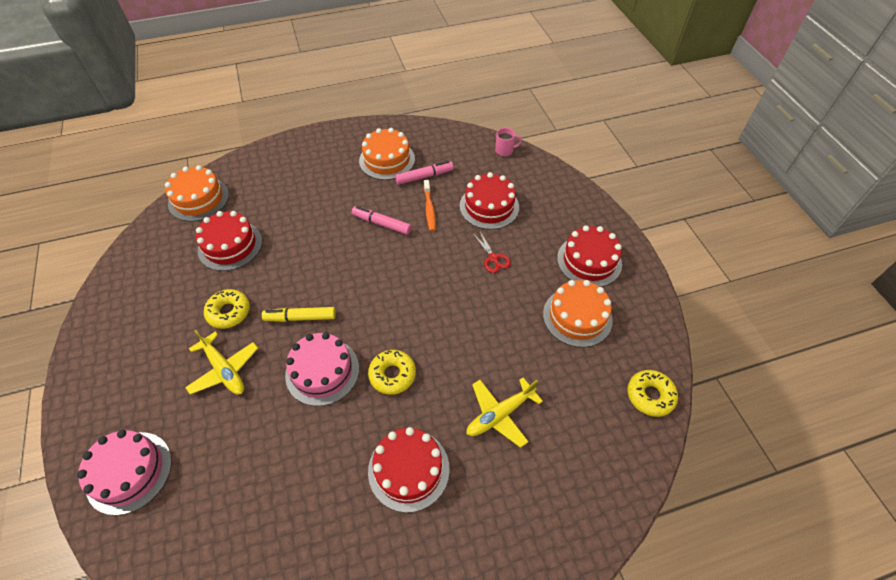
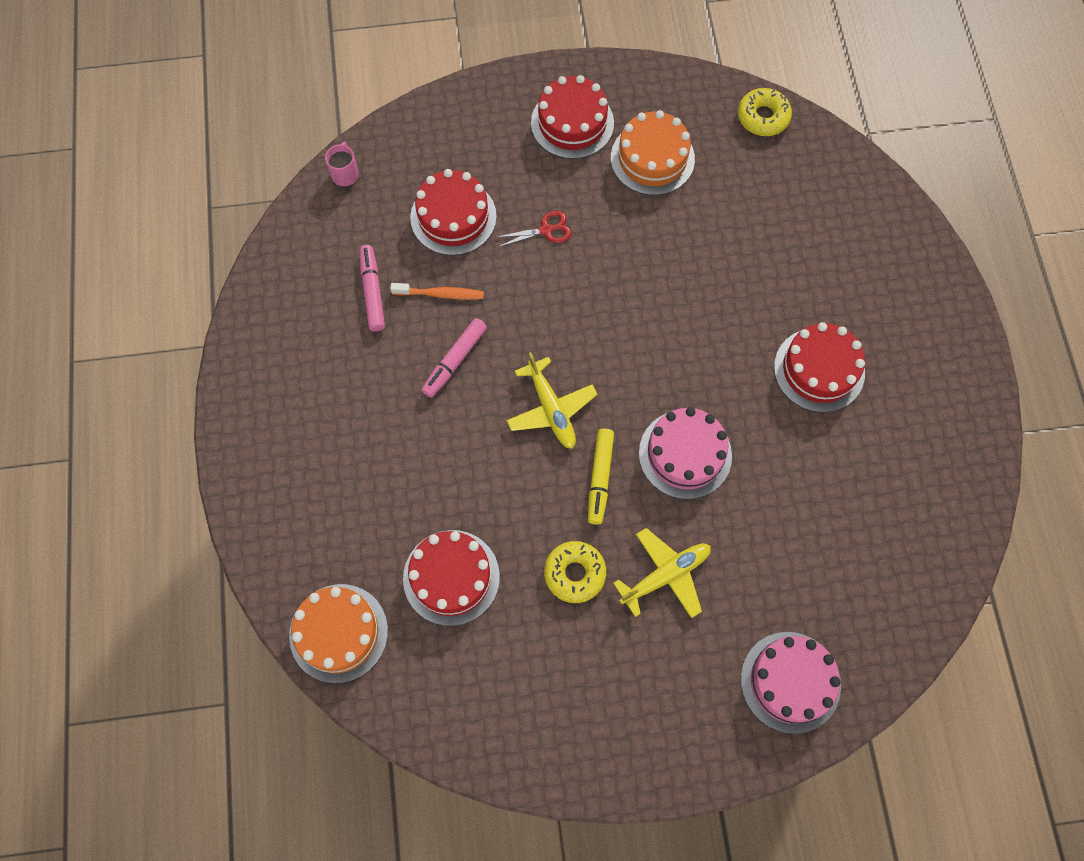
camera: 80 degrees left, 15 degrees up
orange cake [359,128,415,180] -> none
yellow donut [368,350,416,395] -> none
yellow plane [466,378,543,448] -> yellow plane moved to [506,352,598,449]

